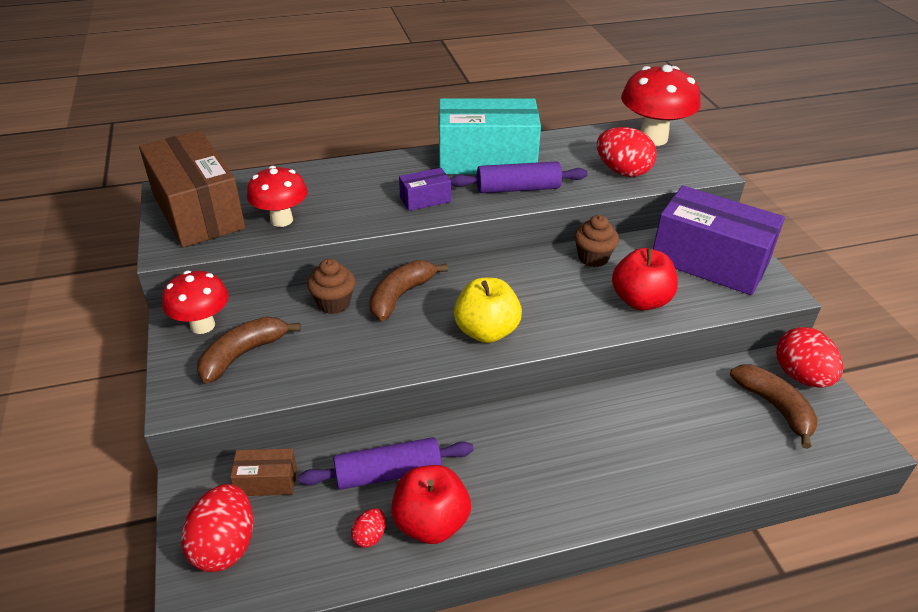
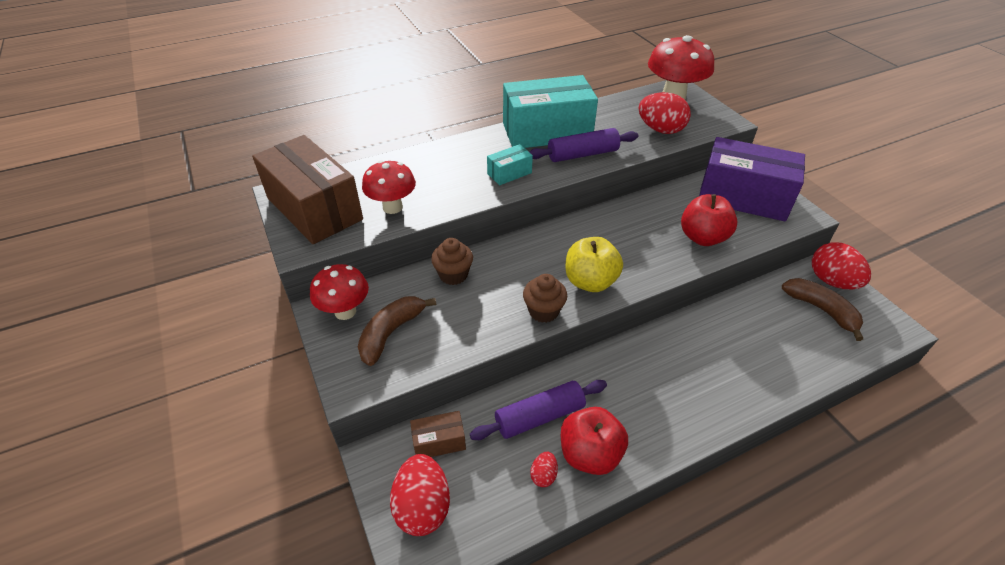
camera: 10 degrees left, 5 degrees up
brown banana [369,260,448,321] -> none
purple box [399,168,451,211] -> turquoise box [487,144,533,185]
brown cupcake [574,215,619,267] -> brown cupcake moved to [523,274,567,323]

